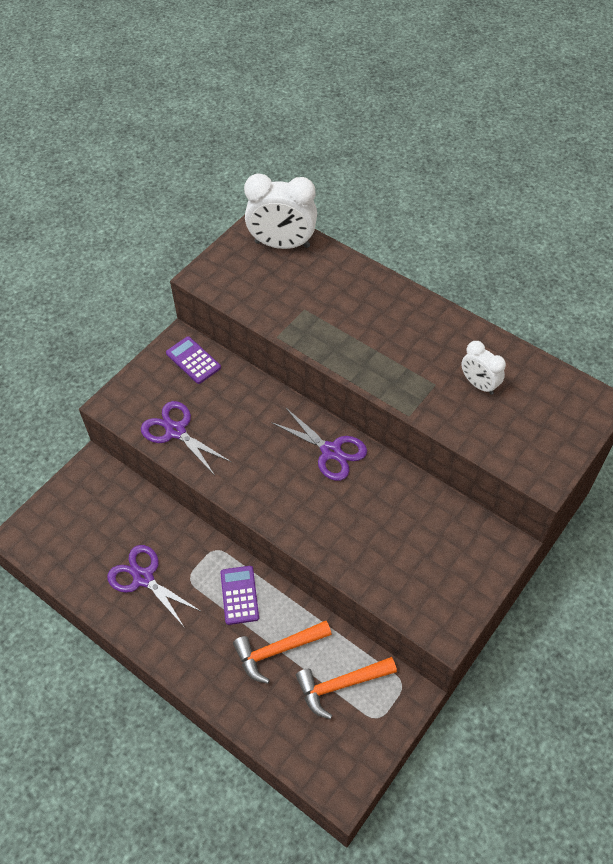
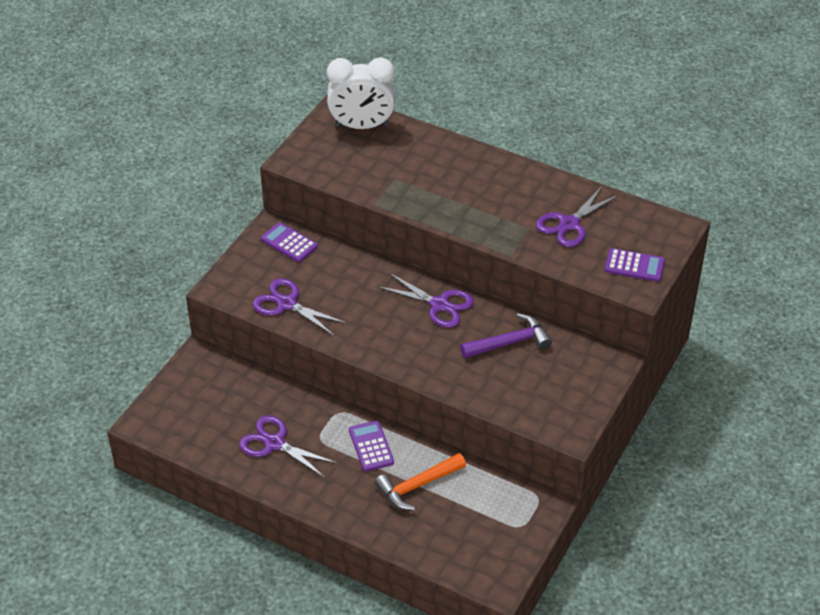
camera: 10 degrees left, 10 degrees down
orange hammer [296,657,397,719] -> none
white clock [461,341,506,395] -> purple scissors [536,187,619,247]
none -> purple hammer [460,313,552,358]
none -> purple calculator [605,248,665,282]

